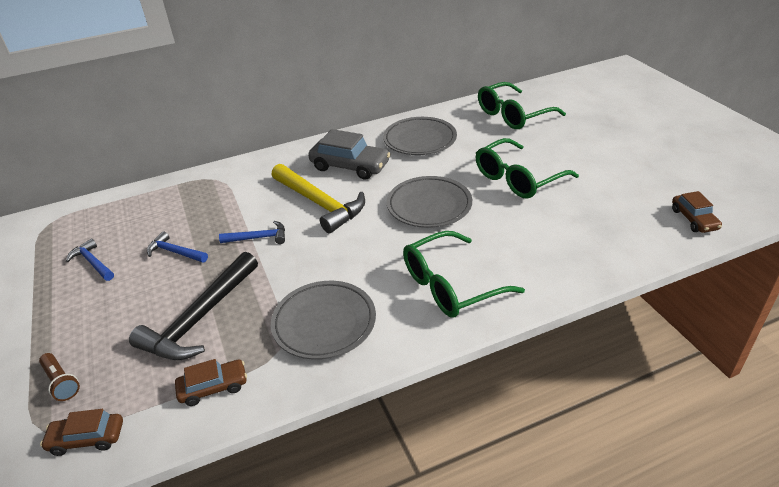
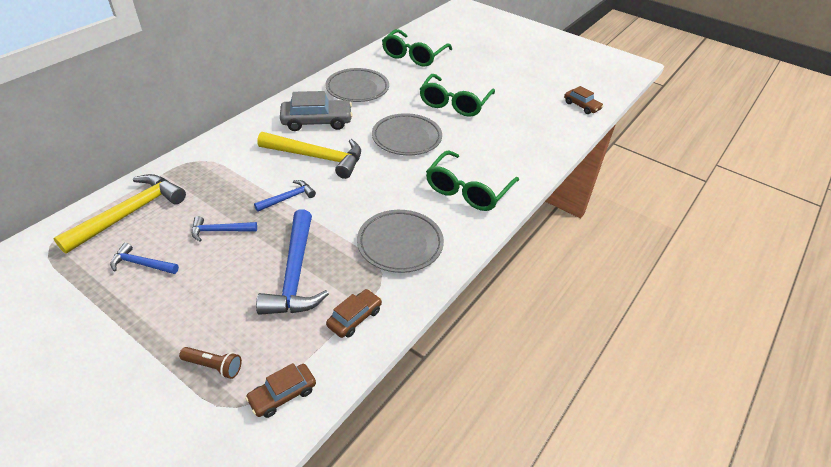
camera: 35 degrees left, 5 degrees up
black hammer [129,252,258,360] -> blue hammer [256,209,329,315]
none -> yellow hammer [53,174,186,254]

